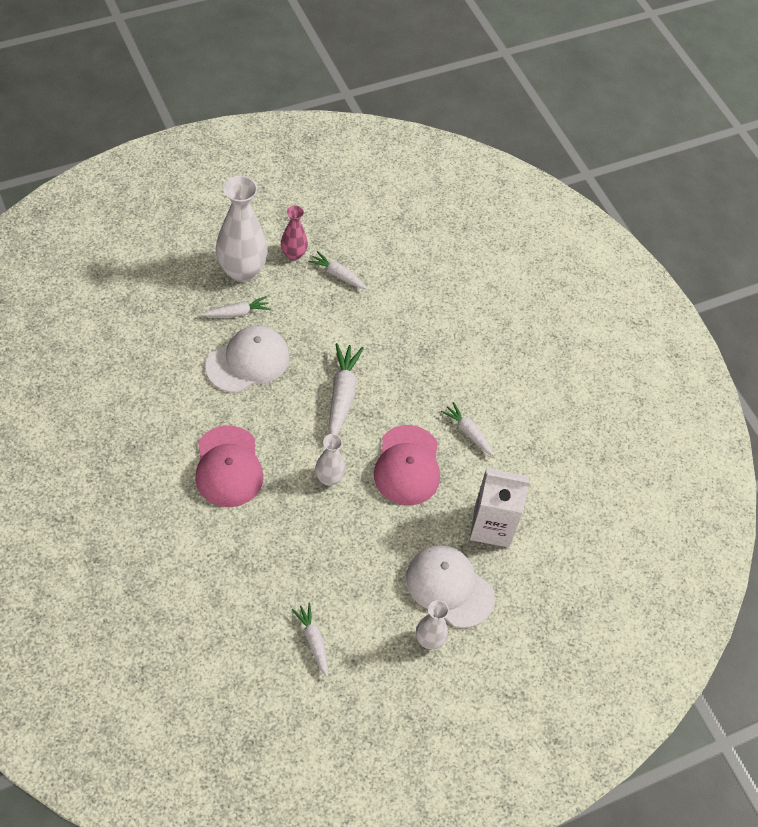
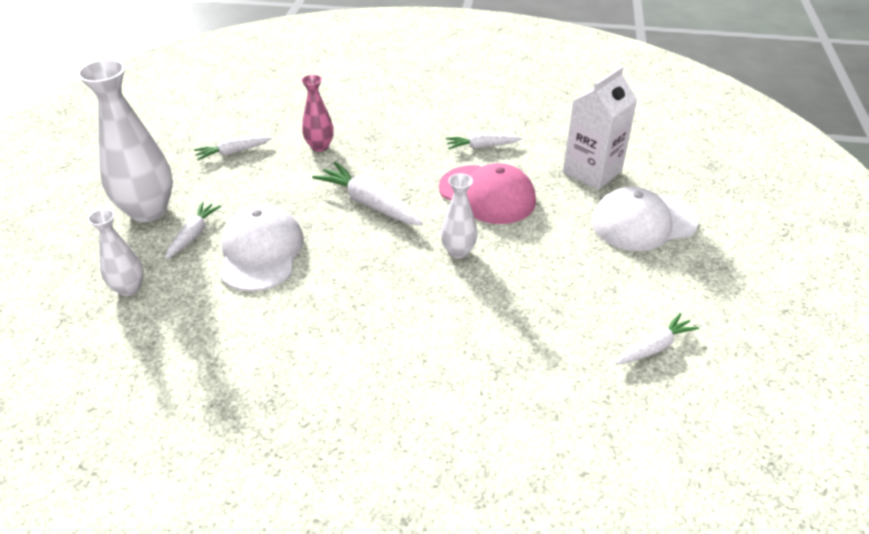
camera: 50 degrees left, 15 degrees down
pink cap [195,425,263,507] -> none
pink vase [281,205,308,261] -> pink vase moved to [301,75,334,152]
white carrot [291,603,328,677] -> white carrot turned 135 degrees clockwise [615,313,699,364]
white vase [416,600,449,649] -> white vase moved to [87,209,144,296]

